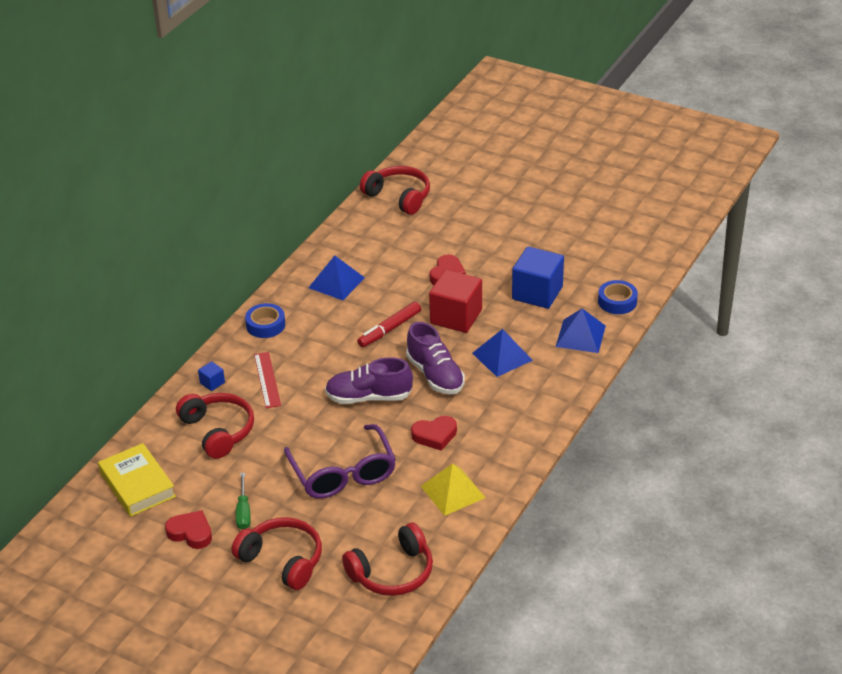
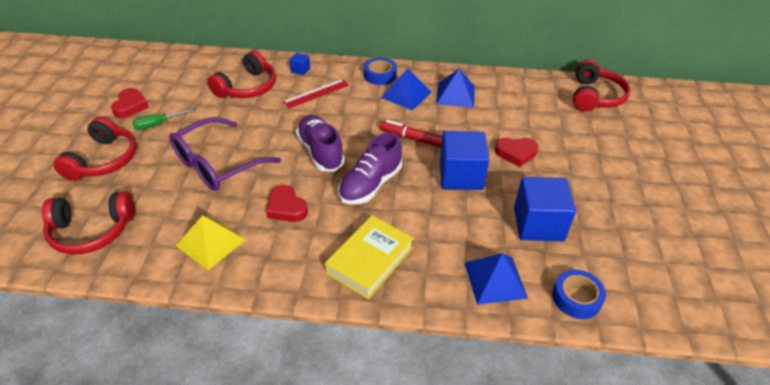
camera: 65 degrees right, 5 degrees up
yellow book [98,443,176,517] -> yellow book moved to [325,215,414,299]
red headphones [342,523,433,596] -> red headphones turned 45 degrees counterclockwise [42,191,135,254]
red cube [429,270,482,333] -> blue cube [440,131,490,190]
blue pyramid [472,329,533,377] -> blue pyramid moved to [381,69,432,111]

